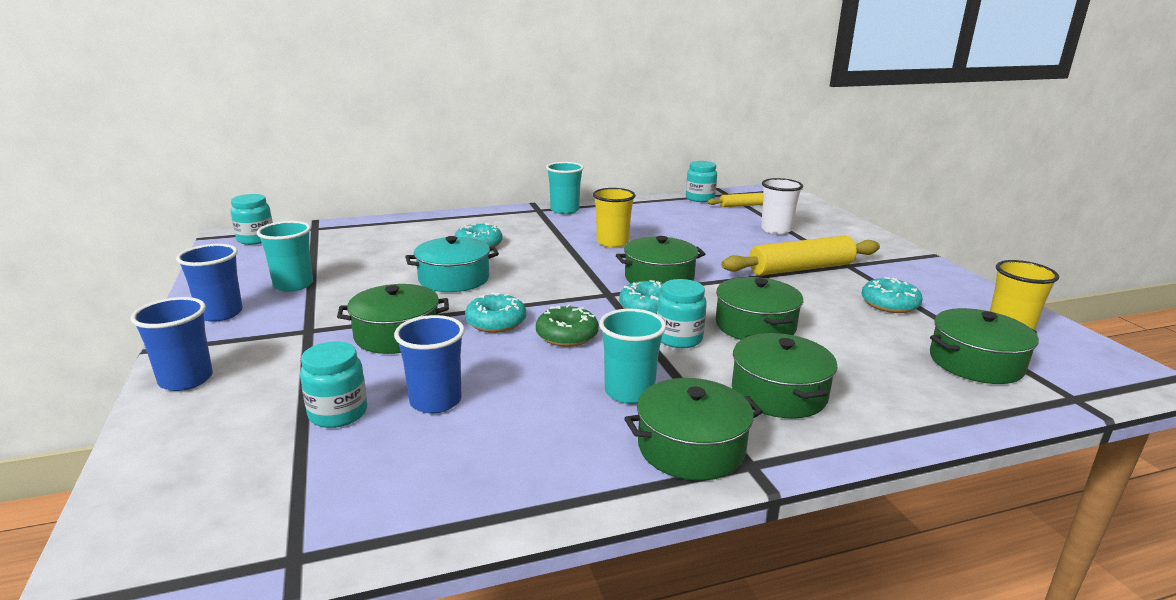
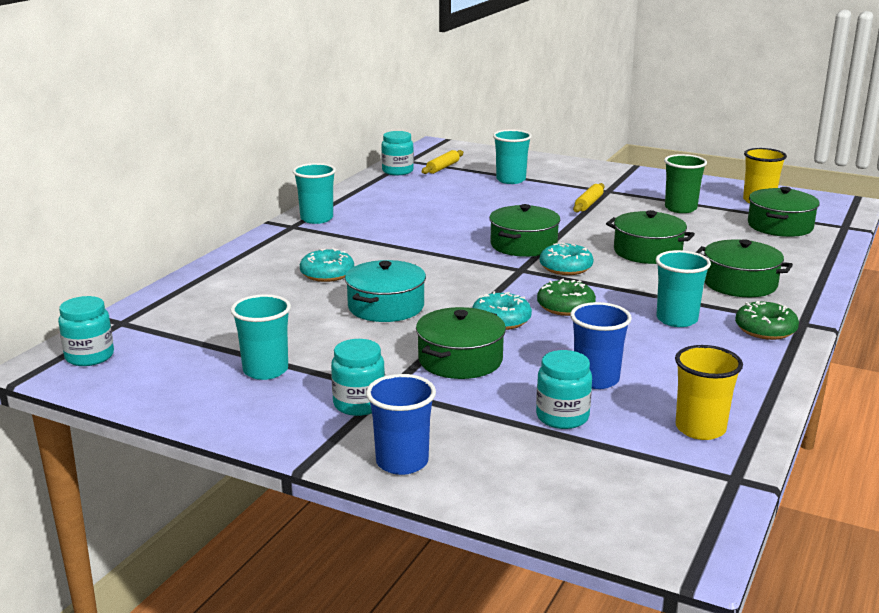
camera: 45 degrees left, 0 degrees up
blue cup [176,244,243,322] -> none
yellow cup [593,188,636,247] -> yellow cup moved to [675,345,743,440]
green pot [624,378,763,480] -> green donut [735,301,799,340]
turquoise jar [657,279,707,348] -> turquoise jar moved to [331,339,385,416]
yellow rolling pin [721,235,880,276] -> yellow rolling pin [573,183,605,212], size x0.52
white cup [761,178,803,234] -> turquoise cup [493,130,532,184]
turquoise donut [861,277,922,313] -> green cup [664,154,707,213]

